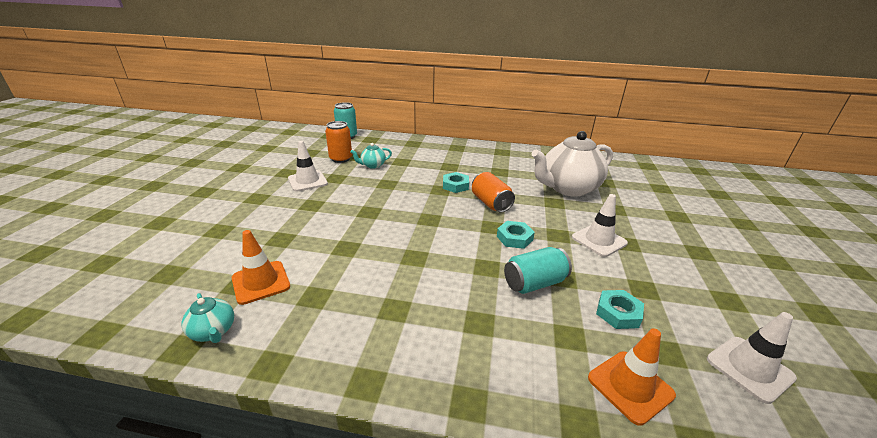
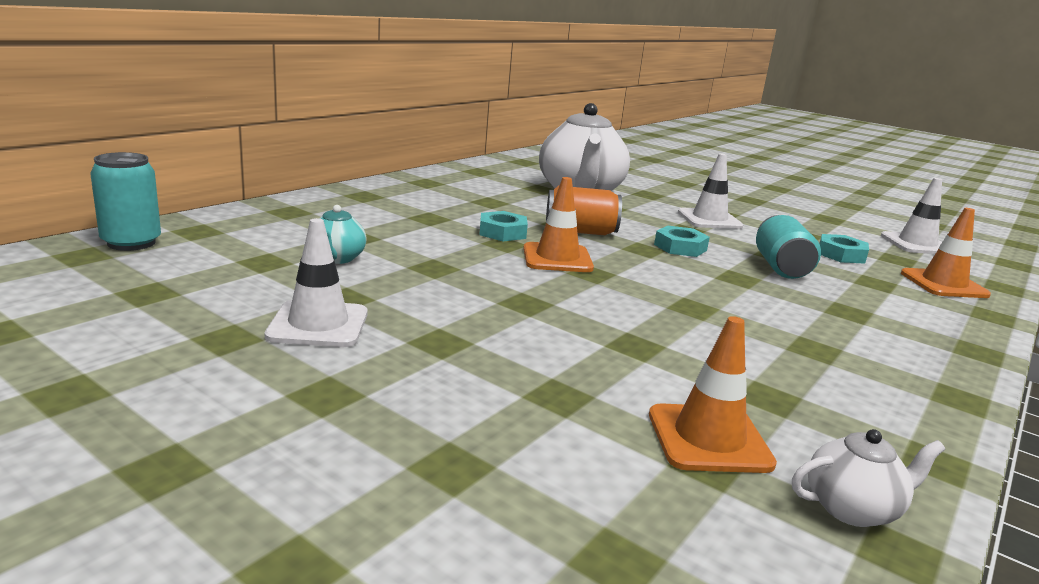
camera: 65 degrees left, 10 degrees down
turquoise teapot [181,293,234,343] -> white teapot [792,429,945,527]
orange can [325,121,352,163] -> none
none -> orange traffic cone [523,177,594,272]

